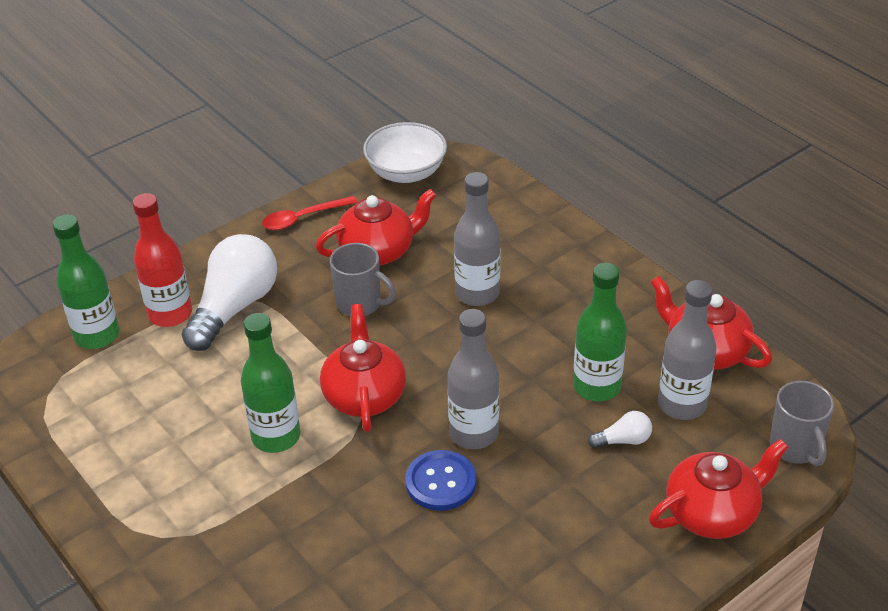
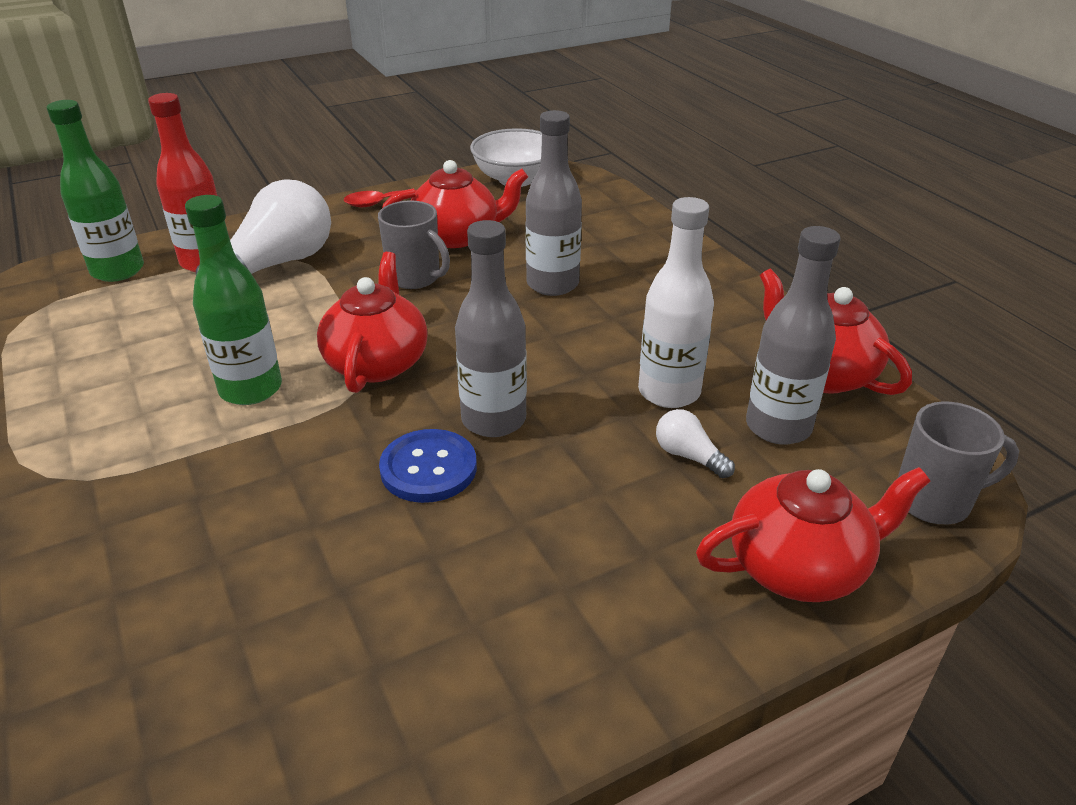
camera: 10 degrees right, 5 degrees down
green bottle [573,263,627,402] -> white bottle [638,197,714,408]
white light bulb [588,411,652,448] -> white light bulb turned 135 degrees counterclockwise [656,409,735,478]
grey mug [769,381,834,466] -> grey mug turned 90 degrees counterclockwise [897,401,1019,524]

